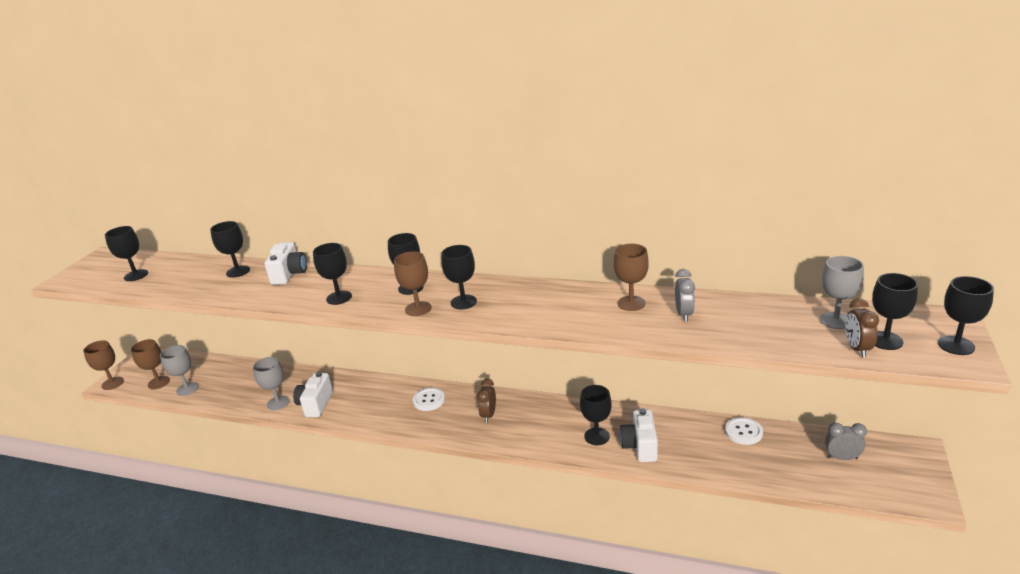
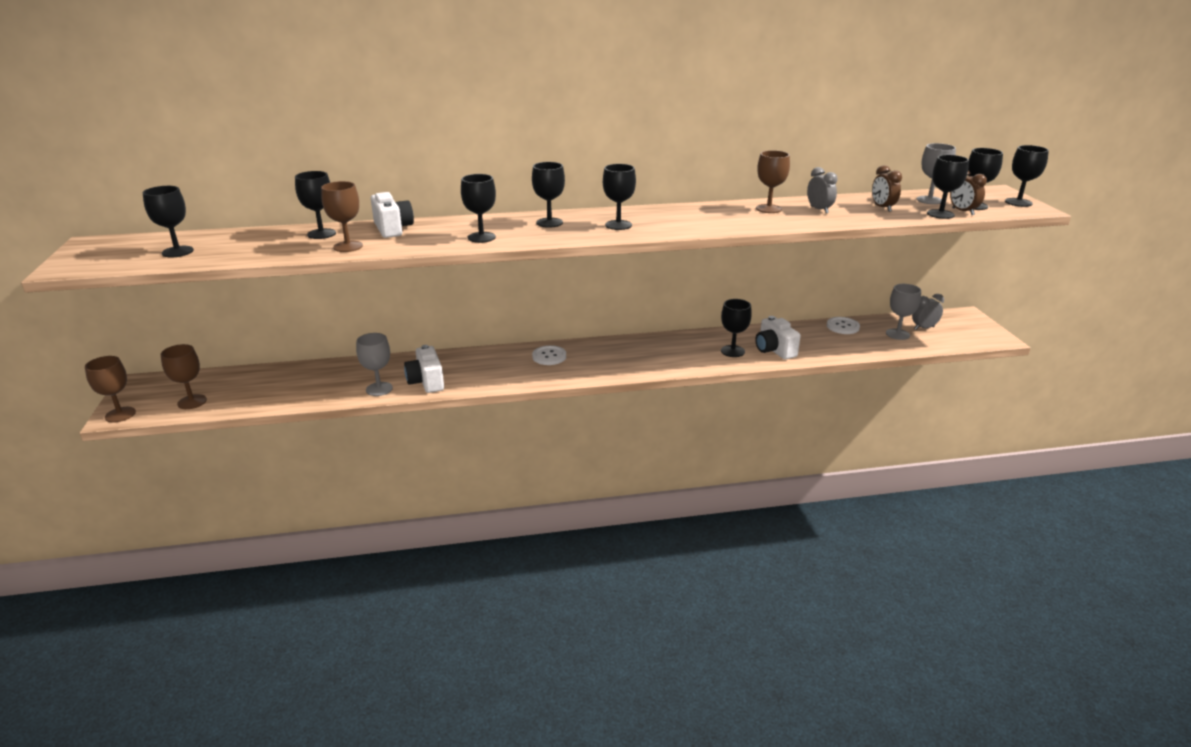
camera: 30 degrees left, 0 degrees up
grey goblet [160,345,199,396] -> grey goblet moved to [886,284,921,340]
brown goblet [394,251,432,316] -> brown goblet moved to [321,181,363,252]
brown clock [477,378,496,423] -> brown clock moved to [872,165,902,212]
none -> black goblet [927,155,969,219]

